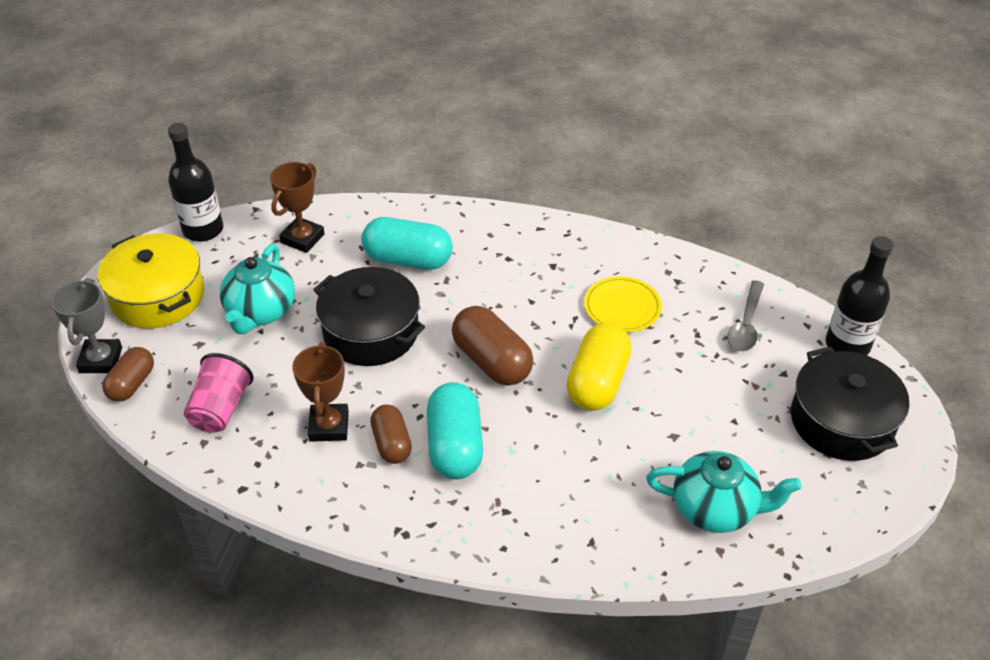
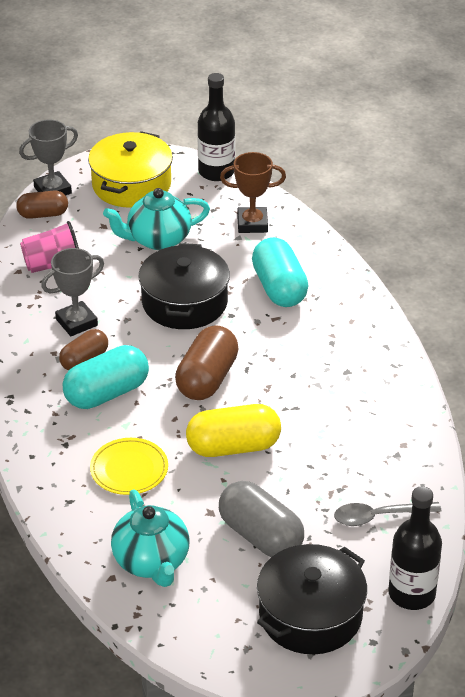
camera: 60 degrees right, 5 degrees down
brown trophy [292,342,349,442] -> grey trophy [41,248,104,336]
yellow plate [584,276,662,332] -> yellow plate moved to [90,438,168,495]
none -> grey capsule [219,481,304,557]

